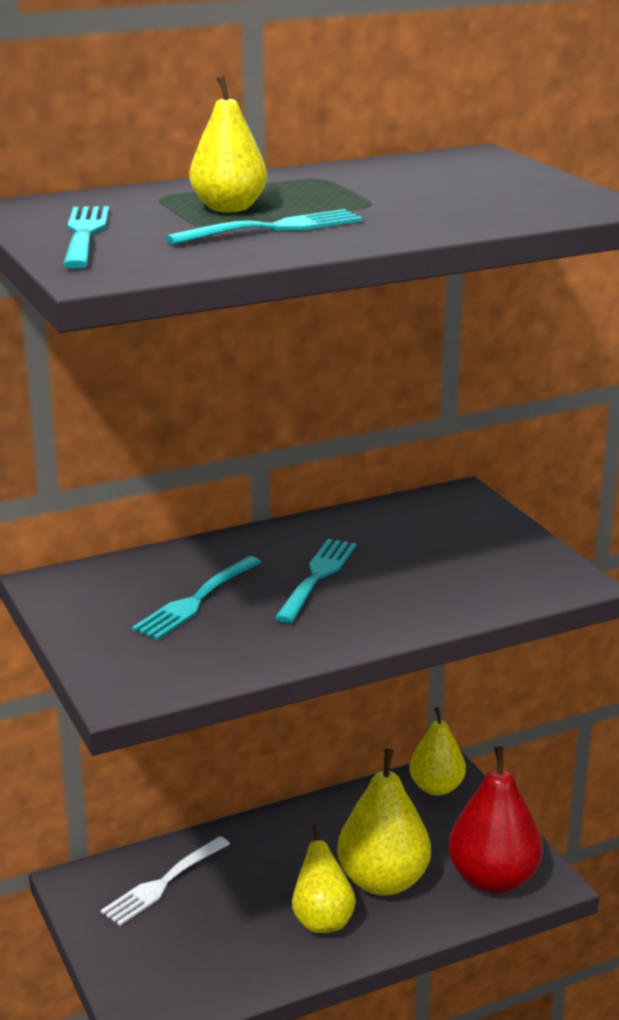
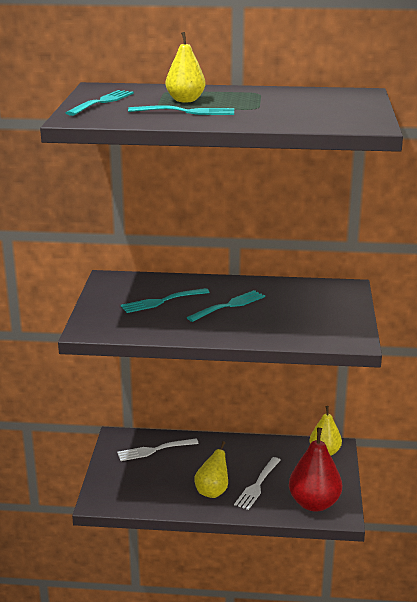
camera: 30 degrees right, 0 degrees up
yellow pear [337,749,431,896] -> white fork [234,457,281,510]

